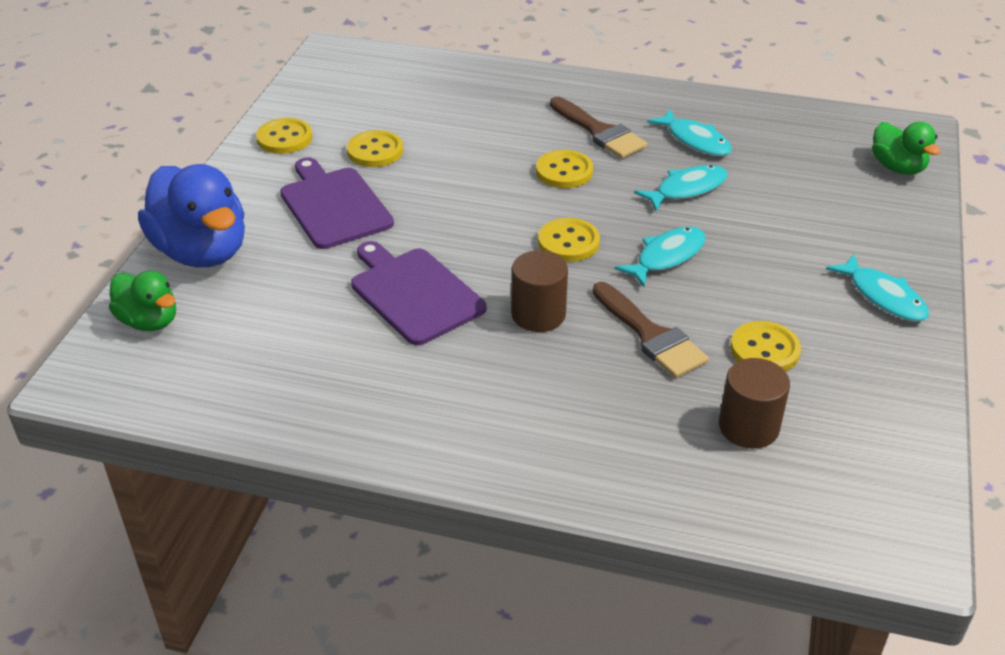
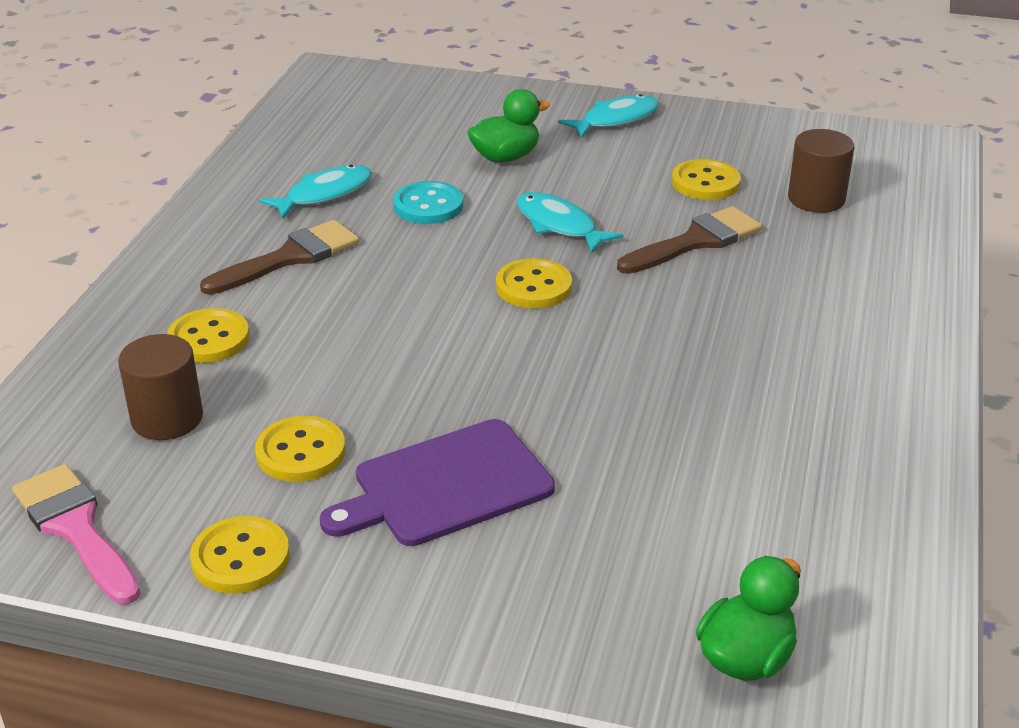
camera: 90 degrees left, 5 degrees down
blue duck [138,164,245,267] -> none
purple cutting board [351,241,486,345] -> none
brown cylinder [511,250,568,332] -> brown cylinder moved to [118,334,203,440]
yellow button [536,150,593,188] -> yellow button moved to [167,308,250,363]
turquoise fish [634,165,728,211] -> turquoise button [393,181,463,224]
green duck [872,122,941,175] -> green duck moved to [467,89,550,163]
none -> pink brush [12,464,141,605]

